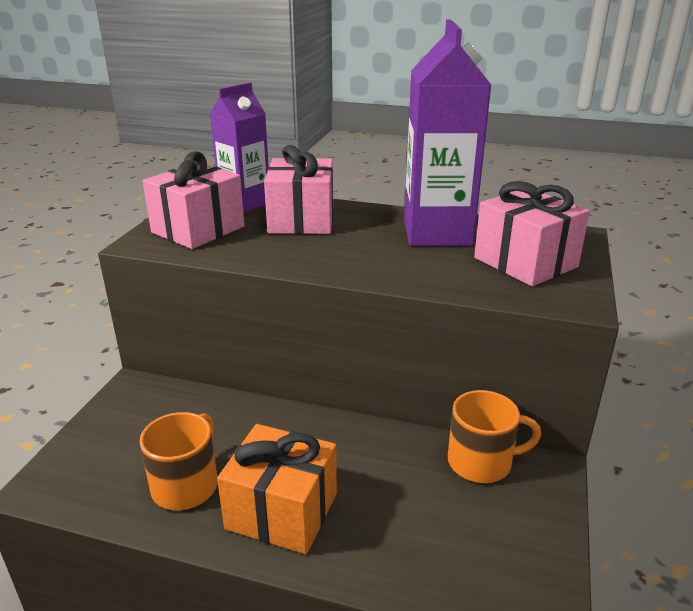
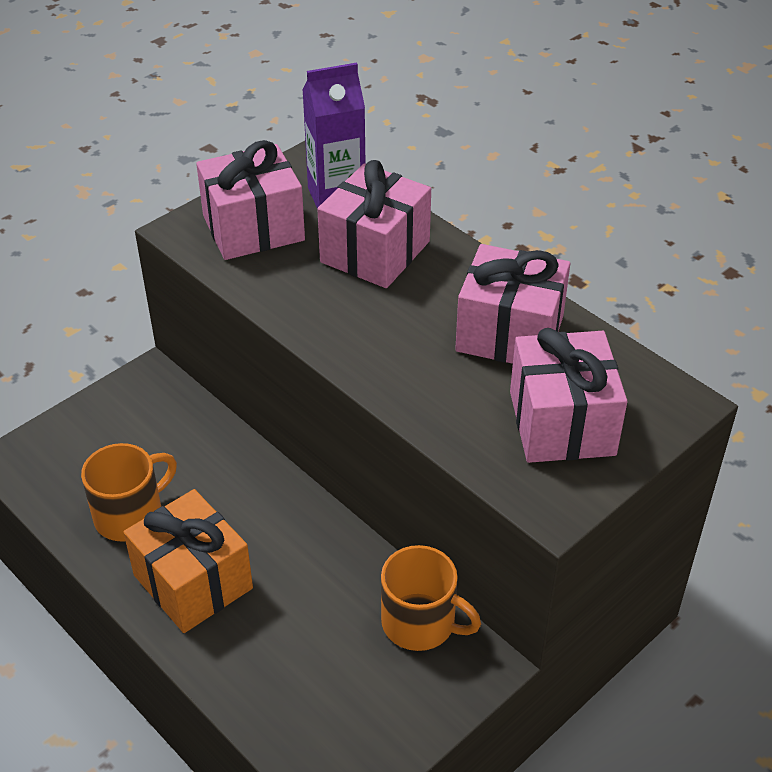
camera: 30 degrees right, 15 degrees up
purple carton [404,19,491,246] -> pink gift [455,244,571,364]

